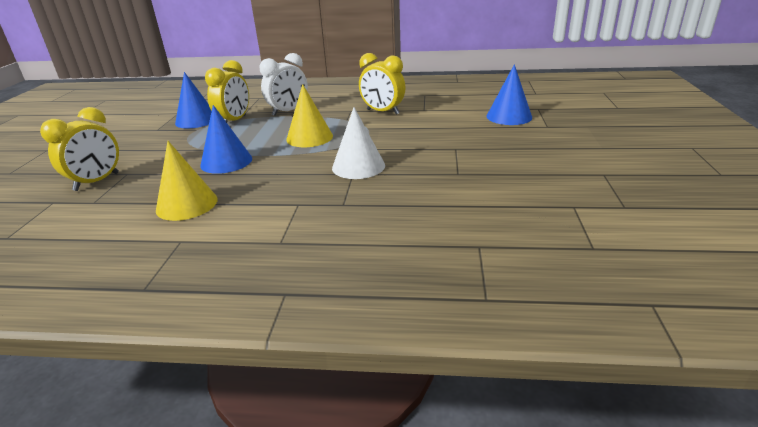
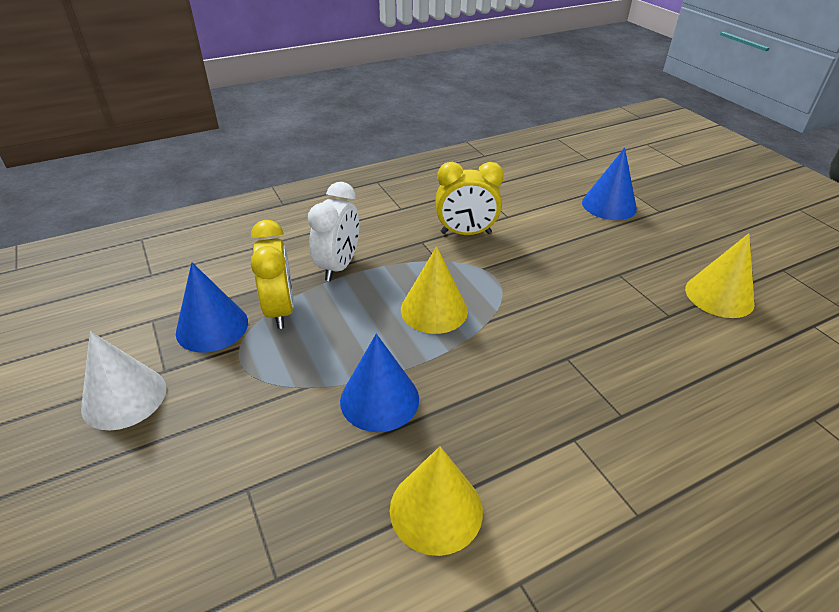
camera: 35 degrees left, 10 degrees up
yellow clock [40,107,119,191] -> none
white cone [332,107,385,179] -> white cone moved to [81,331,166,430]
none -> yellow cone [685,233,755,318]

